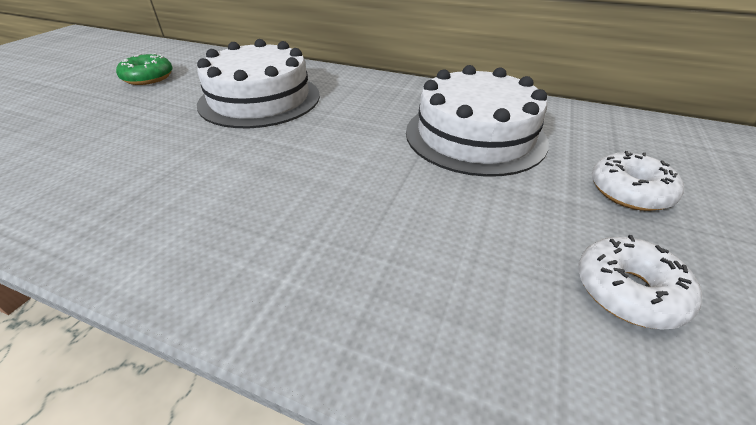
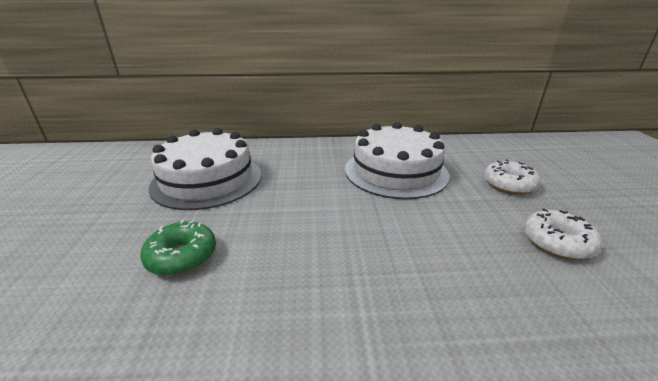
camera: 25 degrees left, 10 degrees down
green donut [116,53,172,85] -> green donut moved to [140,220,216,276]

